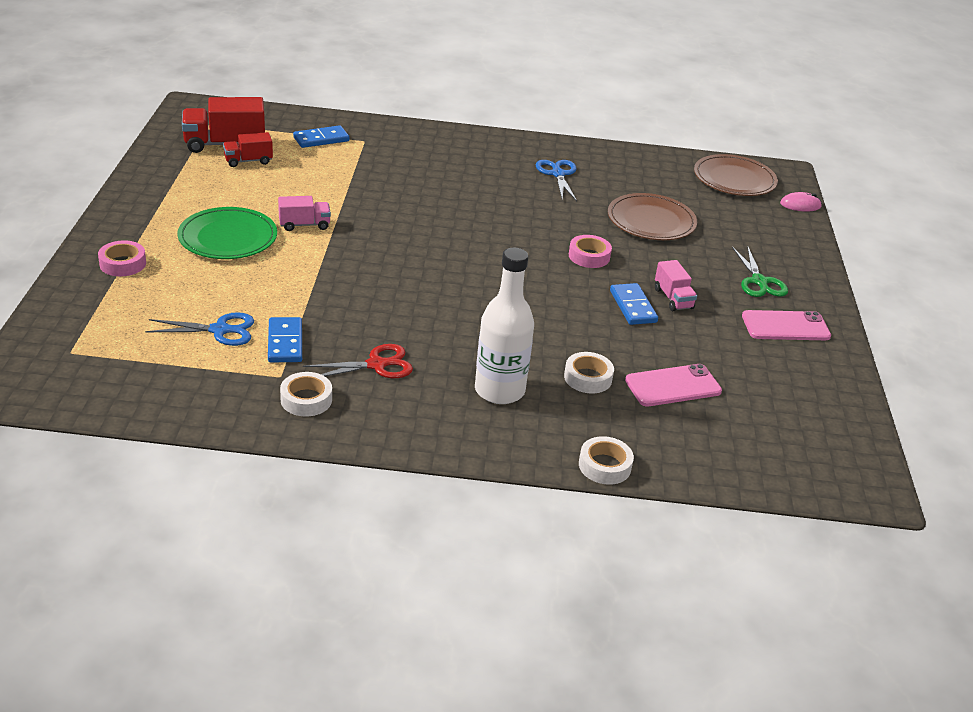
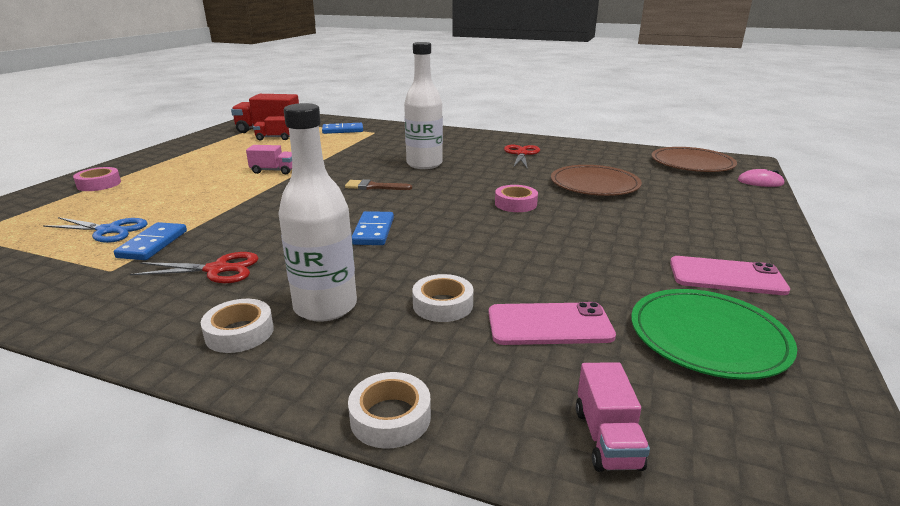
camera: 20 degrees right, 10 degrees down
green plate [177,207,277,259] -> green plate moved to [631,289,797,380]
white tape [280,372,332,417] -> white tape moved to [201,299,274,353]
blue scissors [536,160,577,201] -> red scissors [504,145,540,169]
blue domino [610,283,658,325] -> blue domino moved to [352,211,394,245]
pink truck [655,260,697,311] -> pink truck moved to [576,362,650,472]
green scissors [732,246,788,297] -> none
none -> brown brush [345,179,412,190]
none -> white bottle [404,42,443,169]

